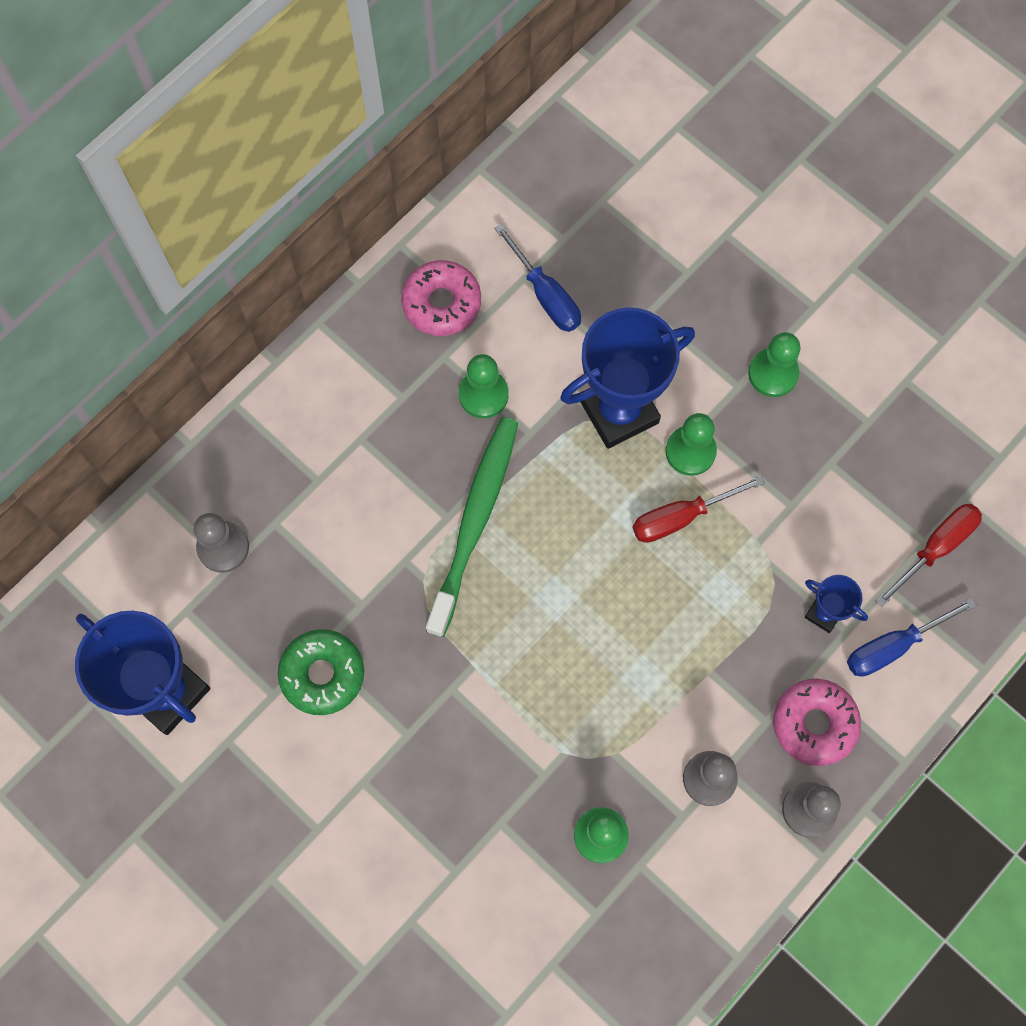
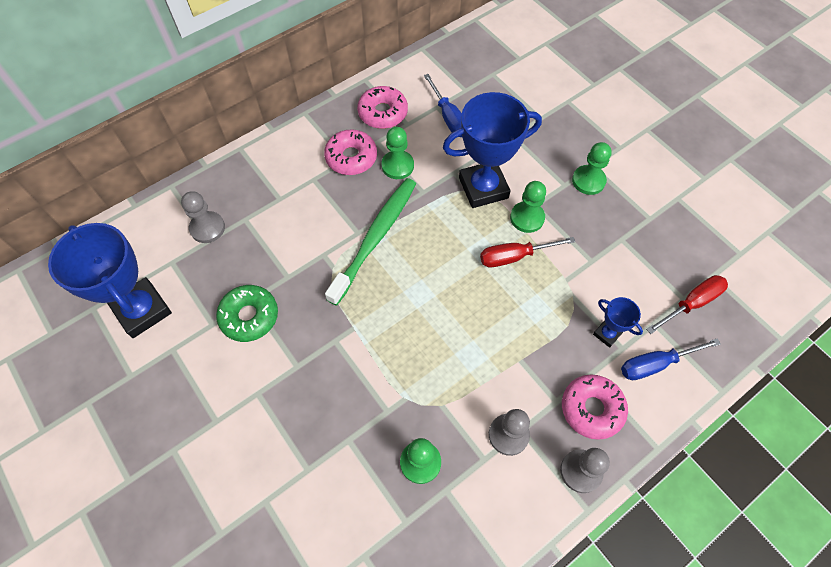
camera: 10 degrees right, 10 degrees down
none -> pink donut [324,129,377,175]

